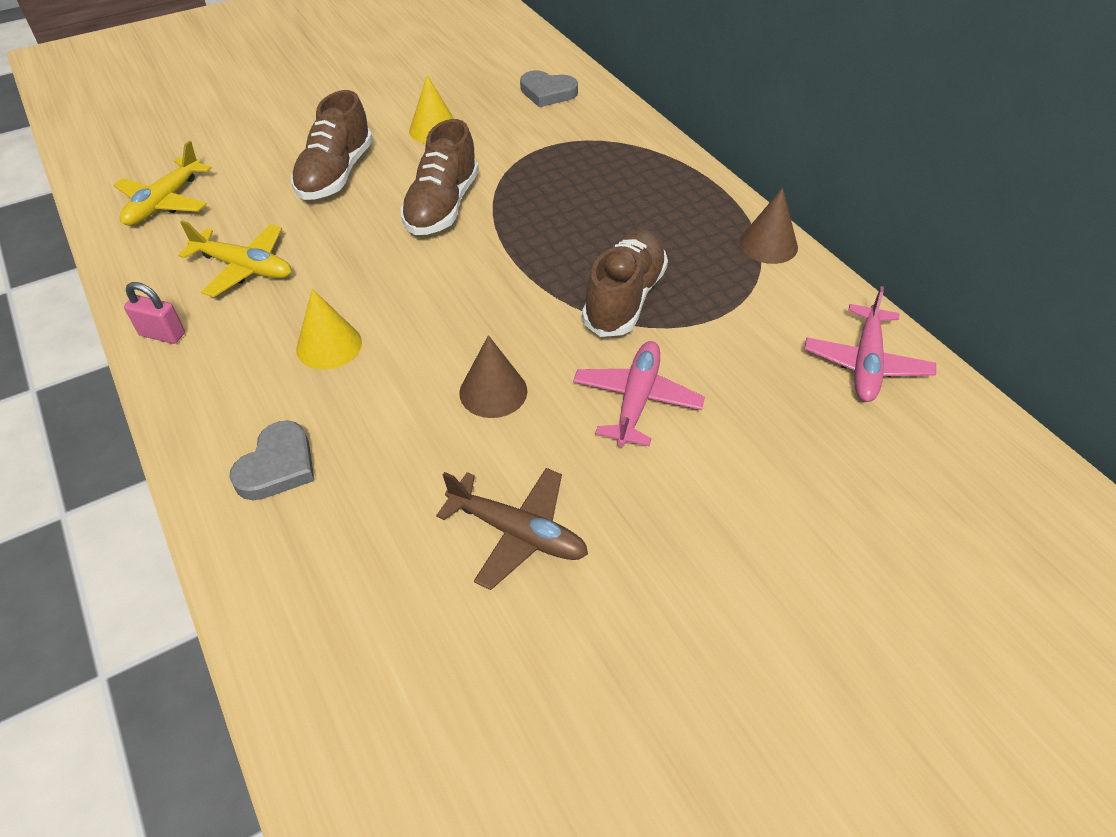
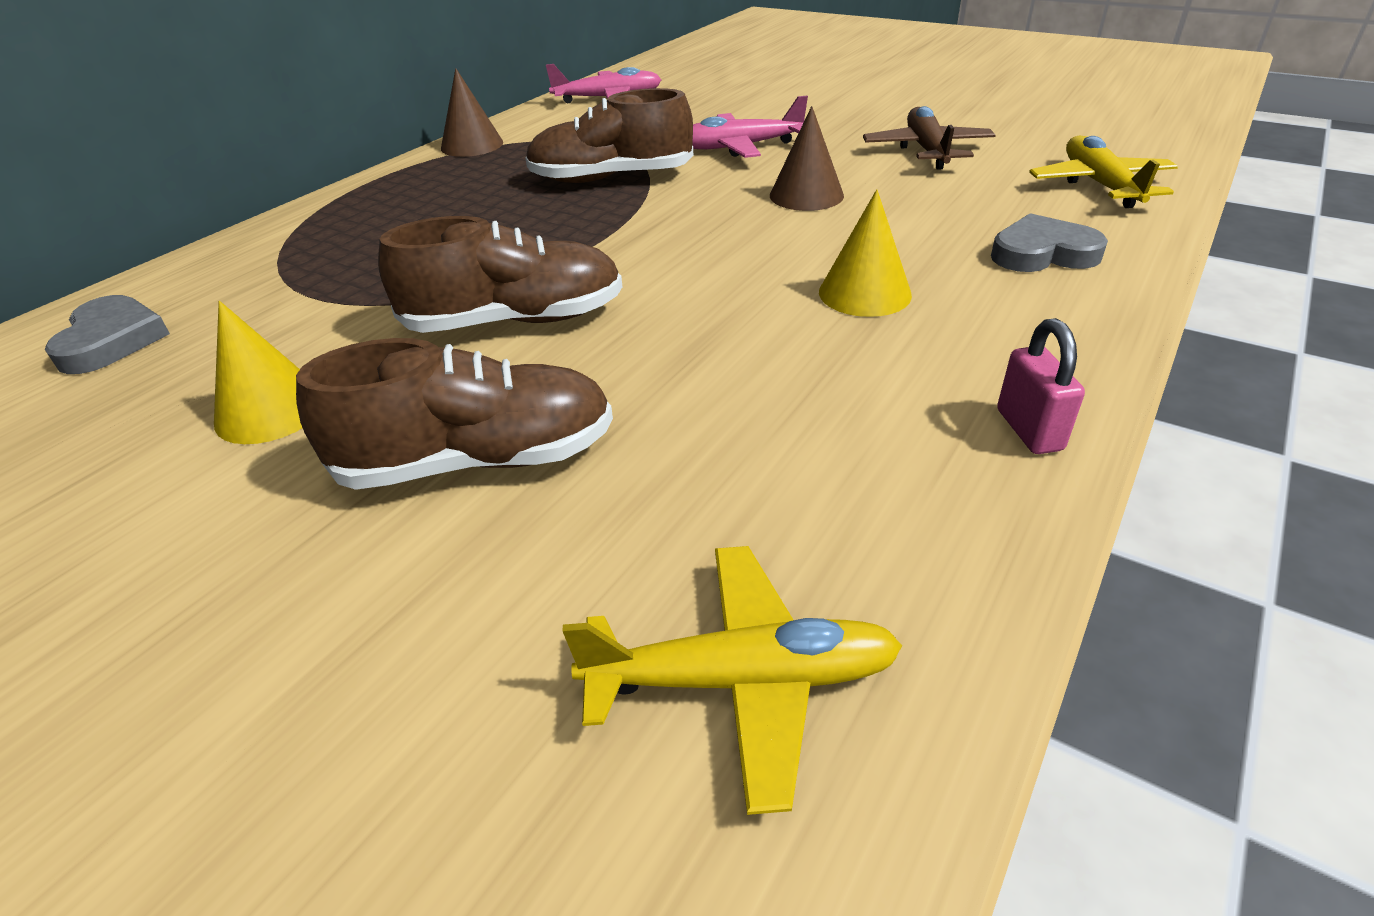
camera: 115 degrees left, 10 degrees down
yellow plane [178,221,291,297] -> yellow plane moved to [1029,135,1178,208]

